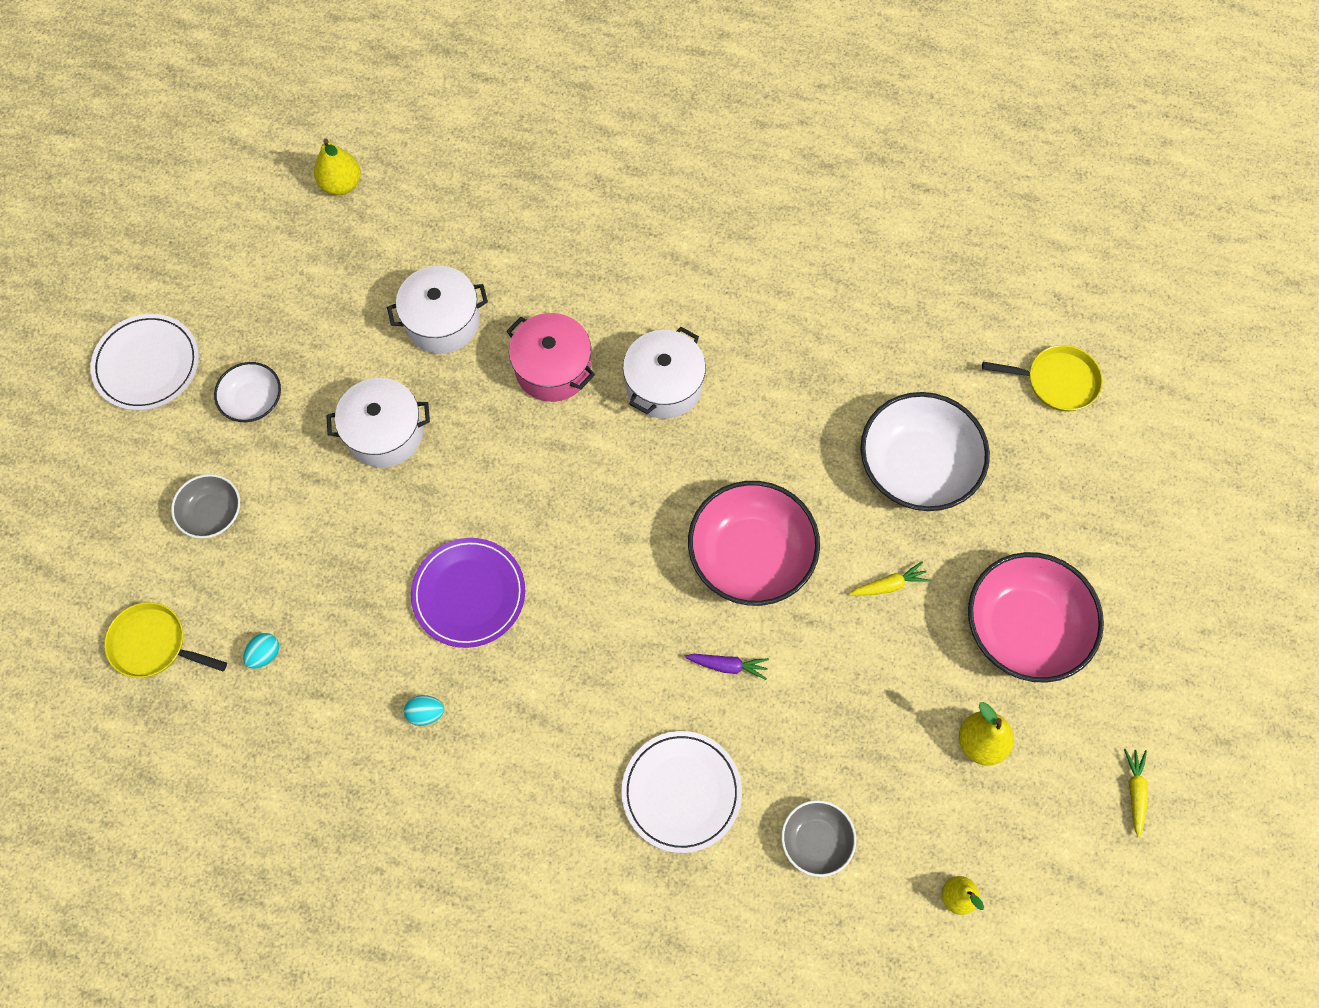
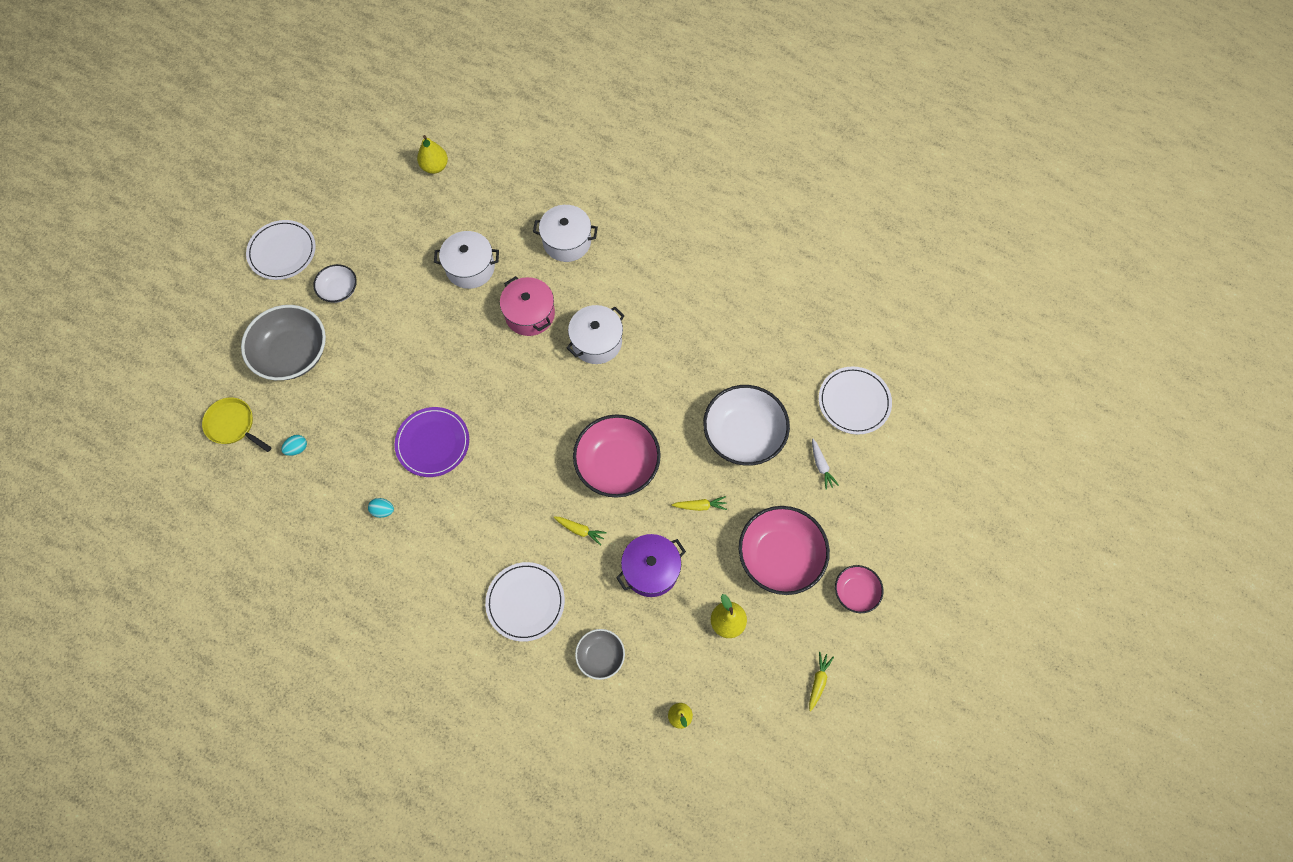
camera: 15 degrees right, 0 degrees up
grey bowl [171,474,240,539] -> grey bowl [241,305,326,380], size x1.87
white pot [326,378,430,468] -> white pot moved to [533,205,598,262]
purple carrot [685,654,769,680] -> yellow carrot [554,516,607,545]
yellow pan [982,345,1103,412] -> white plate [819,367,892,435]
none -> purple pot [616,534,686,597]
none -> white carrot [812,439,839,490]
none -> pink bowl [835,565,884,613]

